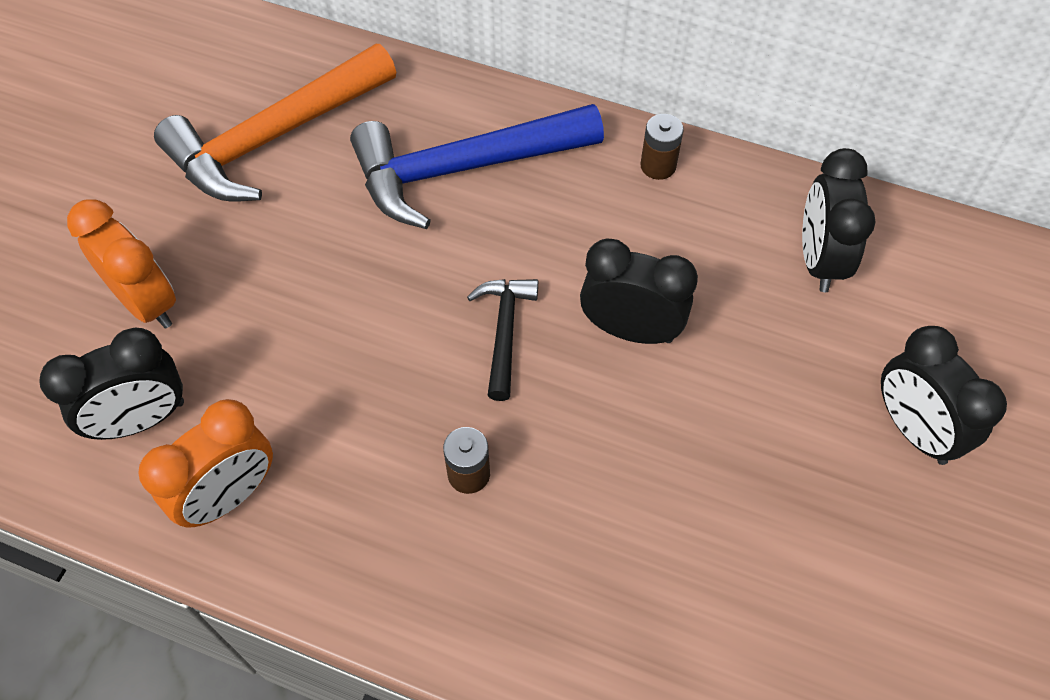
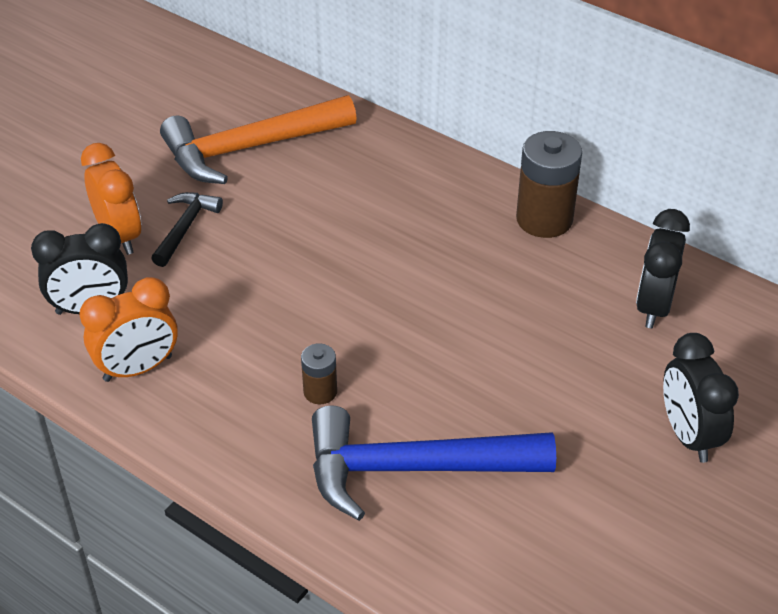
camera: 15 degrees right, 15 degrees down
blue hammer [350,104,604,229] -> blue hammer moved to [312,405,556,521]
black hammer [467,279,538,401] -> black hammer moved to [151,192,223,267]
black clock [580,238,698,344] -> none
brown battery [640,114,684,180] -> brown battery [516,131,582,238], size x1.91

